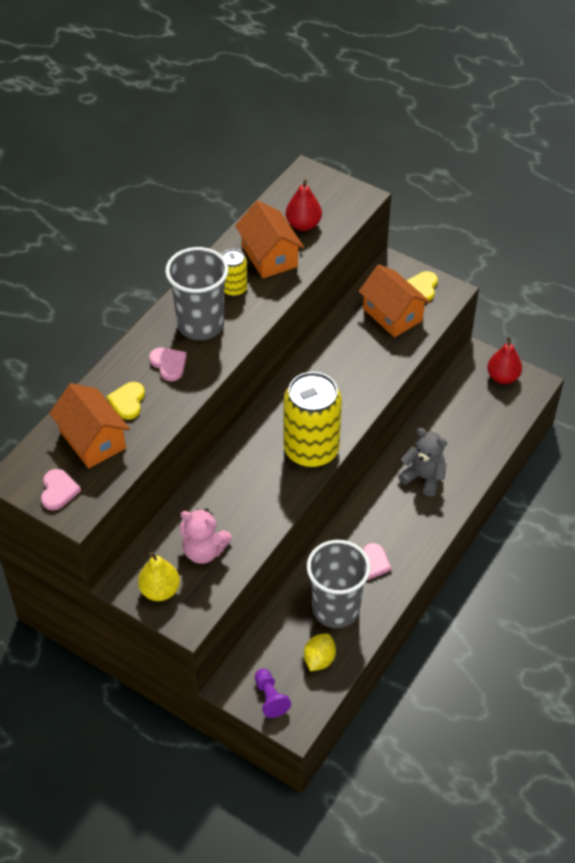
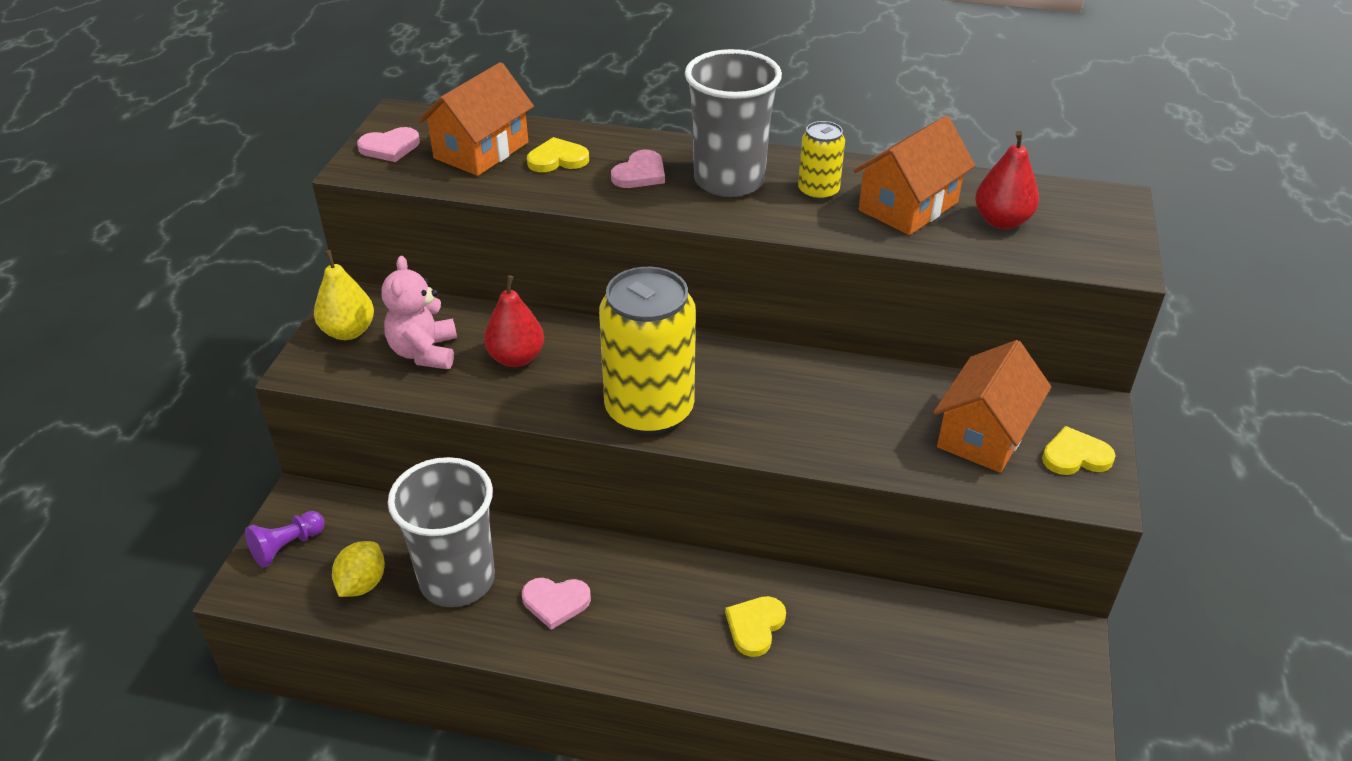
camera: 70 degrees right, 10 degrees down
yellow lemon [304,633,336,671] -> yellow lemon turned 75 degrees counterclockwise [332,541,385,597]
grey teddy bear [398,428,447,497] -> yellow heart [725,596,786,657]
red pear [487,336,522,384] -> red pear moved to [484,275,544,367]

